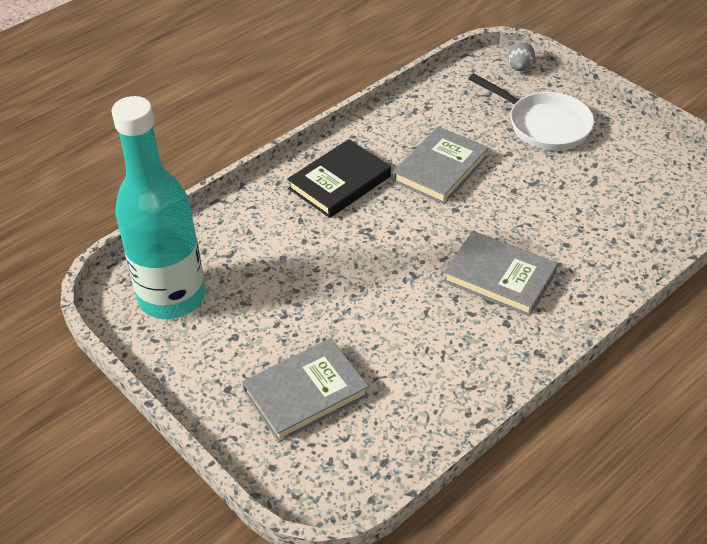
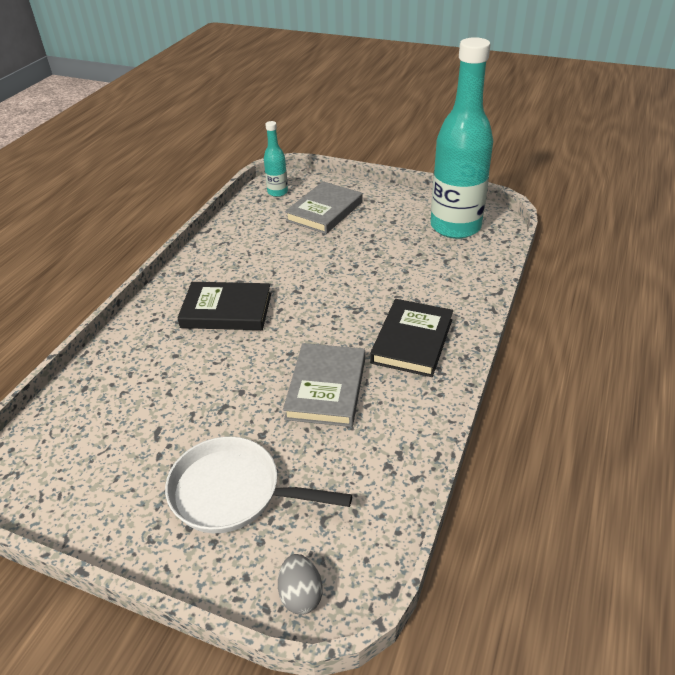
camera: 155 degrees right, 5 degrees down
grey book [443,231,558,317] -> black book [177,282,271,330]
none -> turquoise bottle [264,121,288,197]

